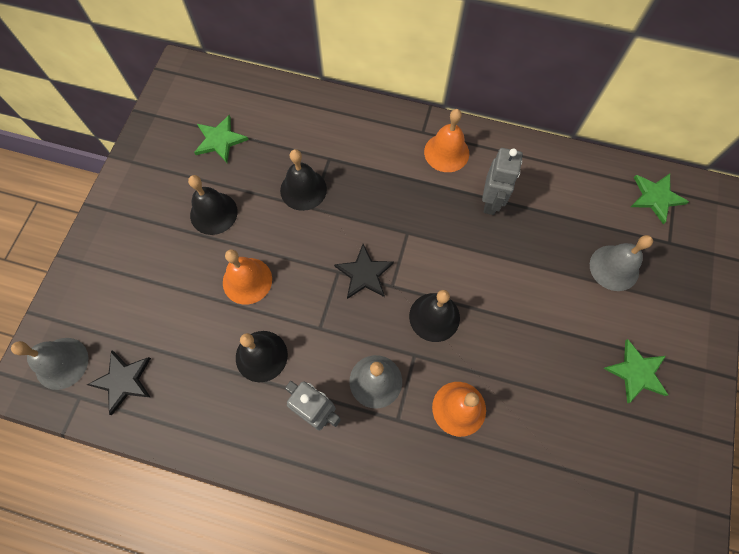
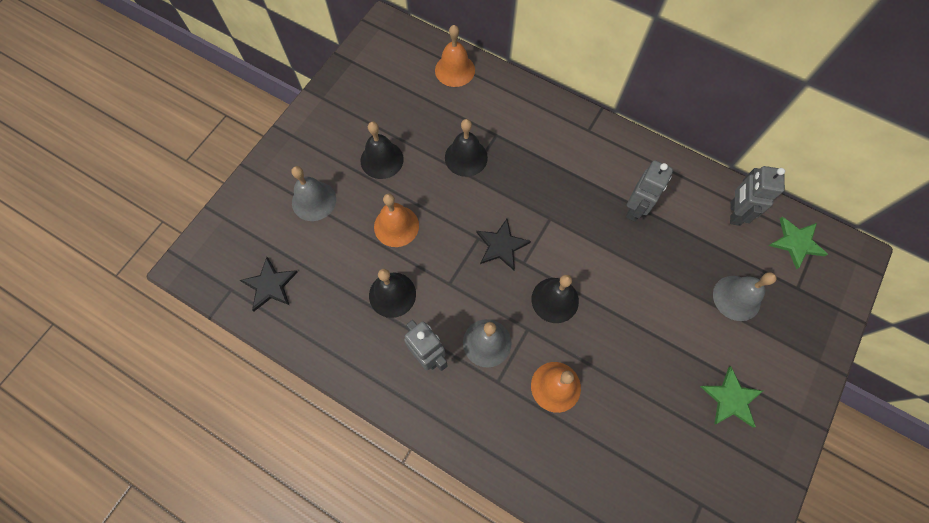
camera: 15 degrees right, 0 degrees up
grey bell [11,338,88,390] -> grey bell moved to [291,166,336,221]
green star [194,115,249,163] -> none
orange bell [424,109,469,172] -> orange bell moved to [435,25,475,87]
none -> grey robot [730,166,785,226]

